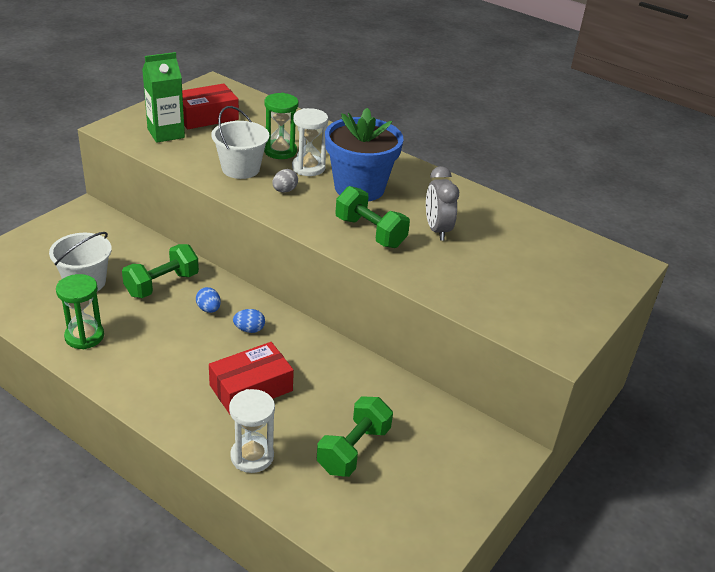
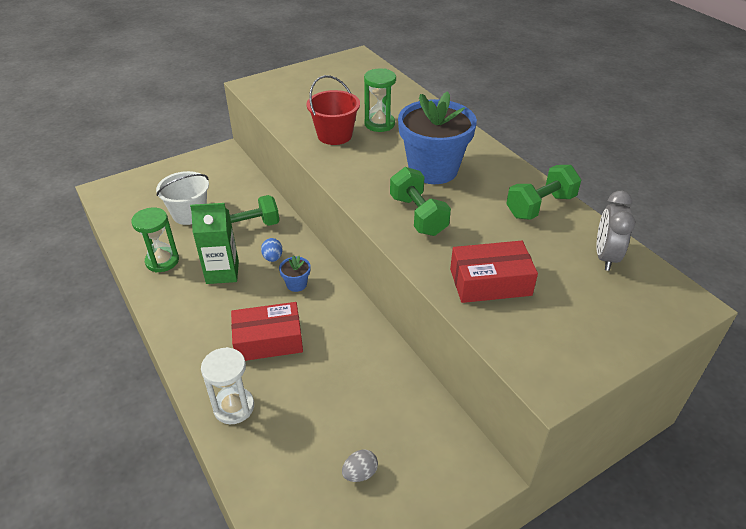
camera: 25 degrees right, 5 degrees up
green carton [142,52,185,143] -> green carton moved to [190,203,239,284]
red box [182,83,239,129] -> red box moved to [450,241,538,303]
white bucket [211,106,269,179] -> red bucket [307,75,360,145]
blue egg [233,309,265,333] -> blue flower pot [279,256,311,292]
grey egg [272,169,298,192] -> grey egg moved to [342,450,378,482]
white hourglass [292,108,328,176] -> none
green dumbbell [317,396,393,477] -> green dumbbell moved to [506,165,581,220]
grey clock [426,166,459,241] -> grey clock moved to [596,191,635,271]

